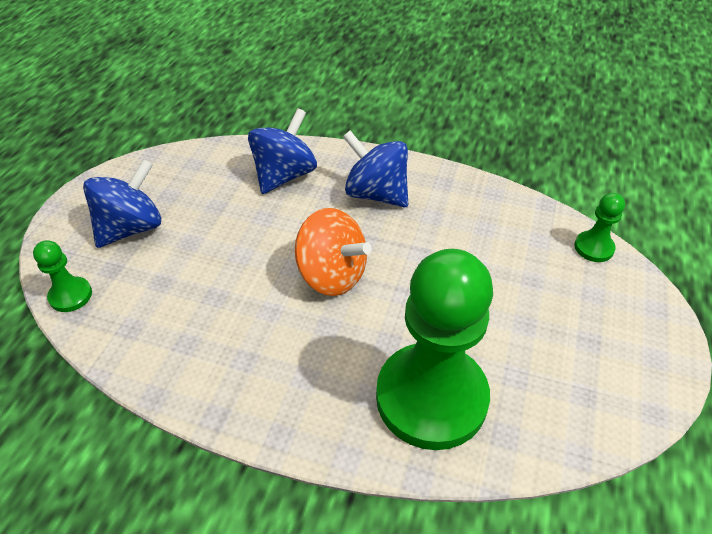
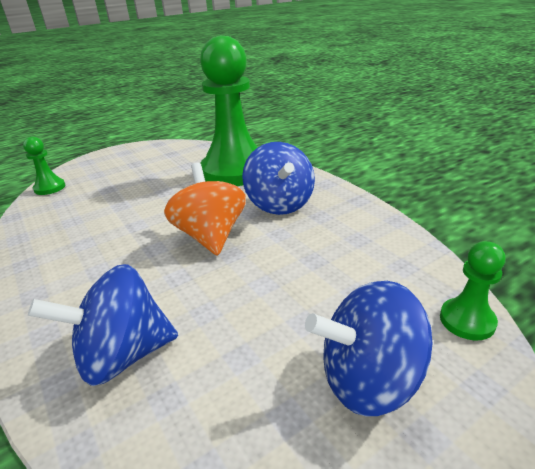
camera: 140 degrees left, 15 degrees down
blue spinning top [343,130,408,208] -> blue spinning top moved to [242,142,315,215]

